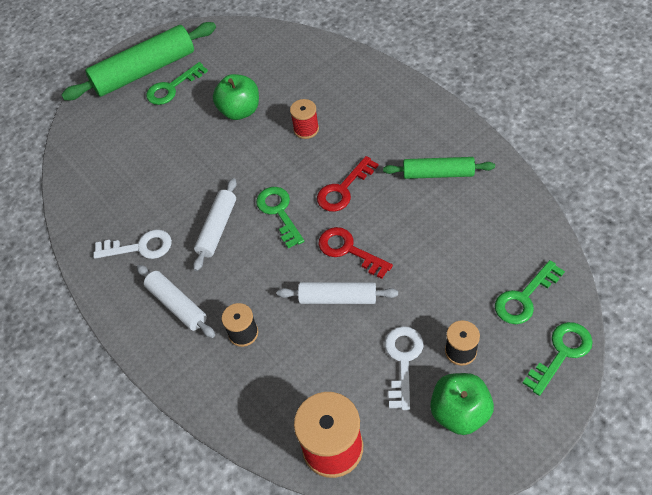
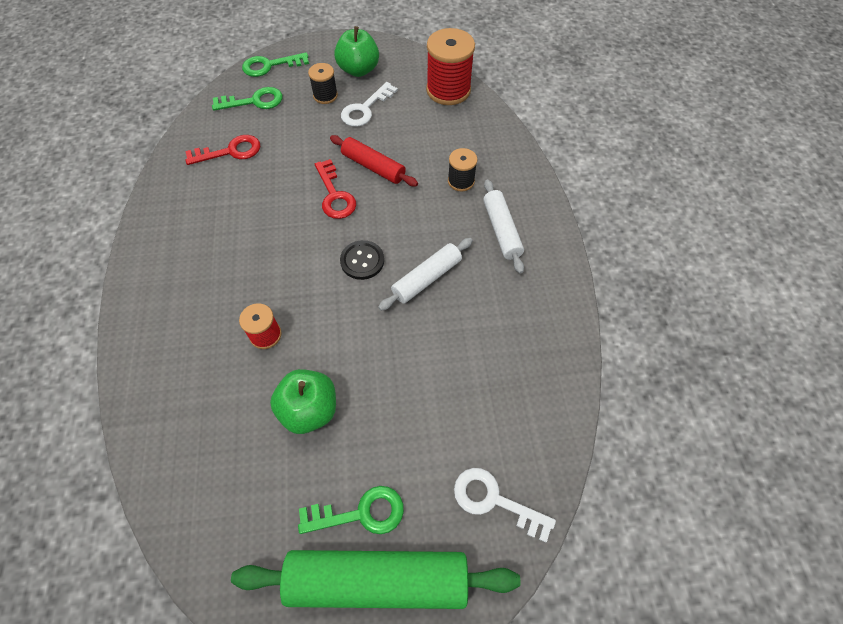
camera: 155 degrees left, 5 degrees up
white key [93,229,172,259] -> white key moved to [454,468,556,543]
green key [256,187,304,248] -> black button [340,240,384,280]
white rolling pin [277,282,398,304] -> red rolling pin [330,135,418,186]
red key [317,156,379,212] -> red key moved to [185,135,260,165]
green rolling pin [383,157,495,179] -> none

